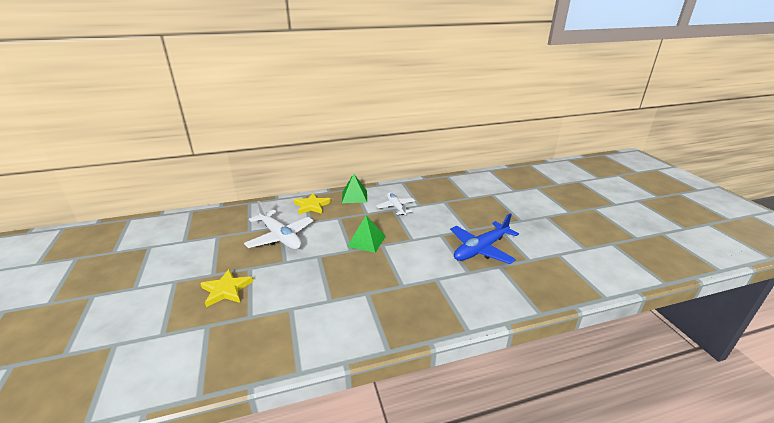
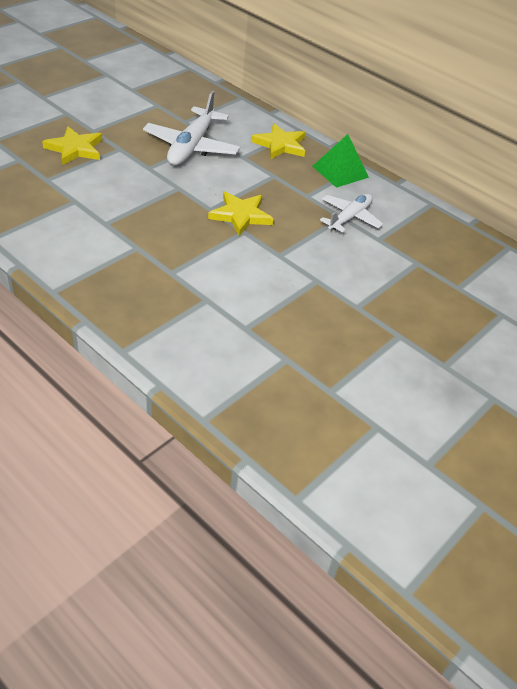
camera: 55 degrees right, 15 degrees up
green pyramid [347,216,386,253] -> yellow star [208,191,274,236]
blue plane [450,213,519,264] -> none

